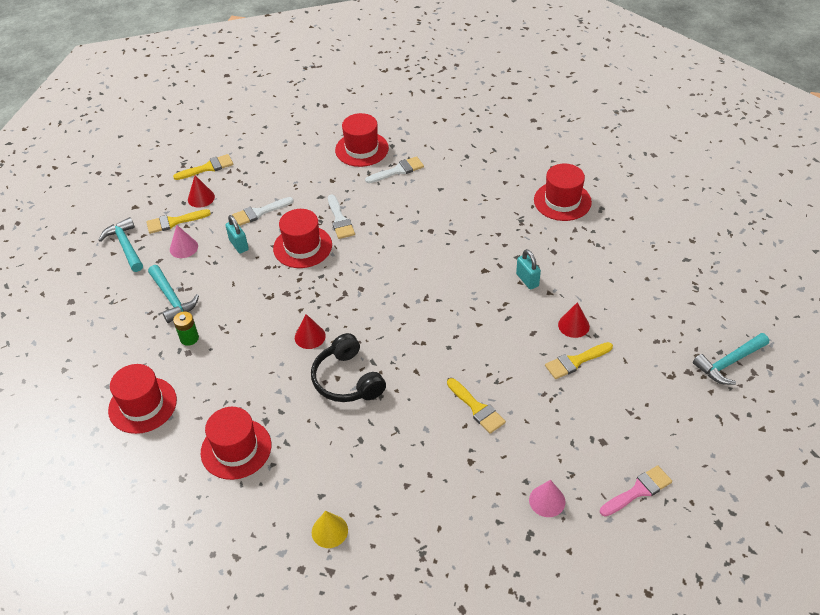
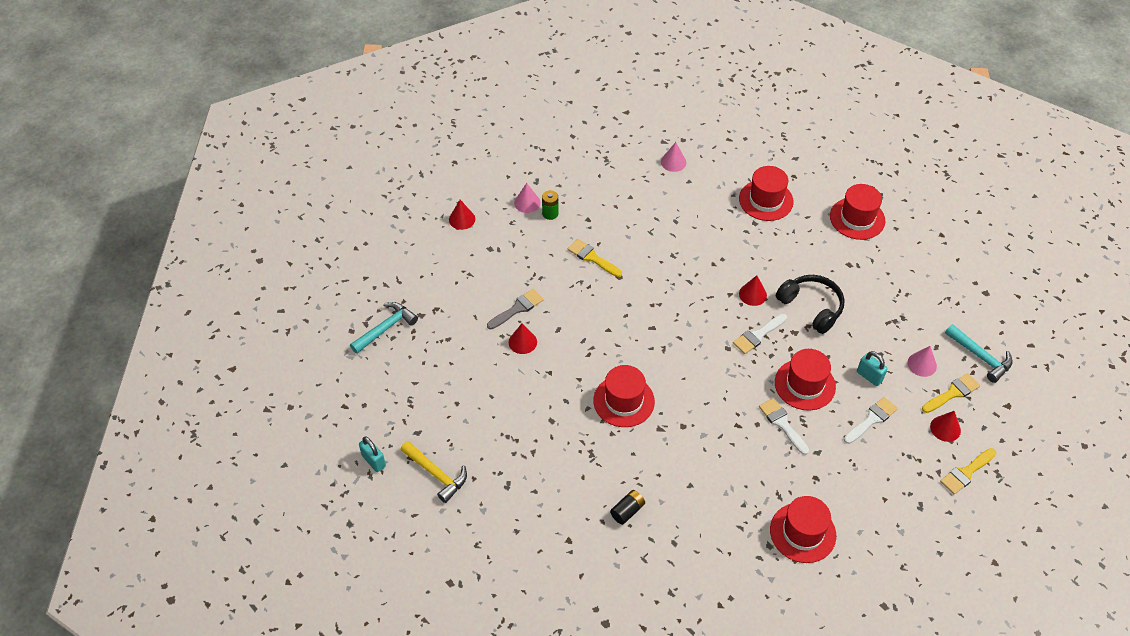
camera: 165 degrees right, 5 degrees up
turquoise hammer [148,265,199,323] -> none
green battery [173,311,199,346] -> green battery moved to [542,190,558,220]
black headphones [311,333,386,402] -> black headphones moved to [776,275,845,334]
yellow cone [312,511,348,548] -> pink cone [661,142,686,172]
white brush [365,156,424,183] -> white brush moved to [733,314,787,354]
turquoise padlock [516,249,541,289] -> turquoise padlock moved to [359,436,386,472]
red hat [534,164,592,221] -> red hat moved to [593,365,655,427]
yellow brush [545,342,613,379] -> grey brush [487,289,544,329]
pink brush [600,465,672,517] -> red cone [449,200,475,230]
none -> yellow hammer [401,441,467,503]
none -> black battery [610,490,645,525]

